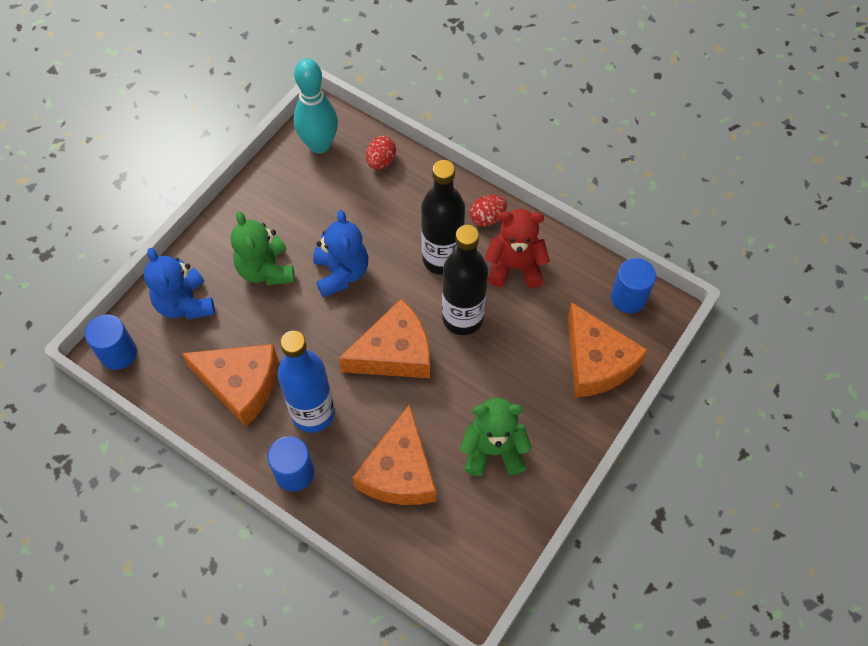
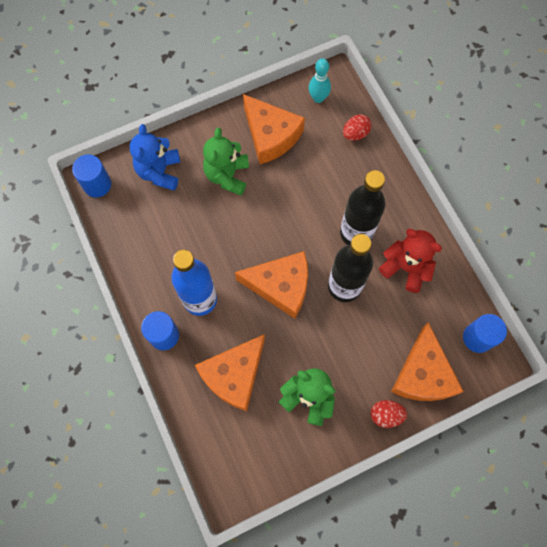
camera: 30 degrees right, 10 degrees up
orange cheese [182,344,278,427] -> orange cheese moved to [243,94,305,164]
turquoise bowling pin [294,59,338,154] -> turquoise bowling pin [308,58,331,103], size x0.63
blue teddy bear [313,210,368,297] -> none
red egg [470,195,507,226] -> red egg moved to [370,400,407,428]

